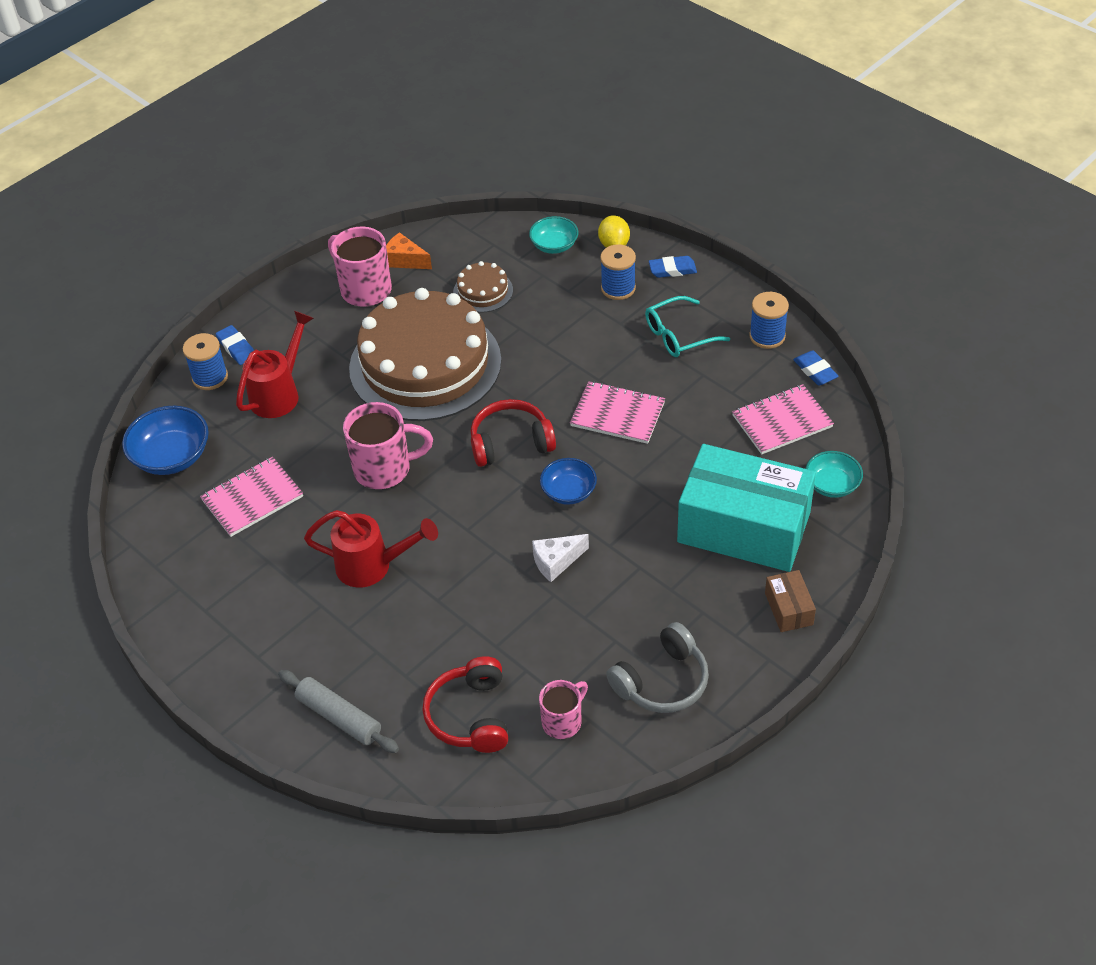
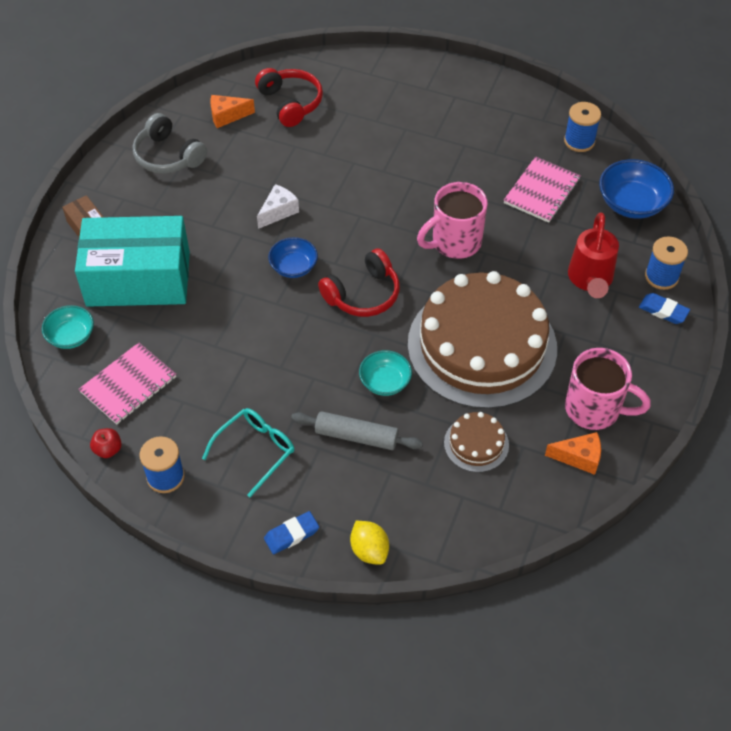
camera: 155 degrees right, 5 degrees up
grey rolling pin [278,670,399,753] -> grey rolling pin moved to [291,411,423,450]
red watering can [304,510,438,588] -> none
turquoise bowl [529,216,578,254] -> turquoise bowl moved to [359,350,412,396]
pink mug [539,680,588,739] -> orange cheese [210,95,255,128]
pink notebook [570,381,665,444] -> none
blue spool [600,244,636,300] -> blue spool moved to [564,102,601,152]
grey headphones [606,622,709,713] -> grey headphones turned 75 degrees counterclockwise [133,113,207,174]
blue eraser [793,350,839,385] -> red apple [90,428,122,458]

